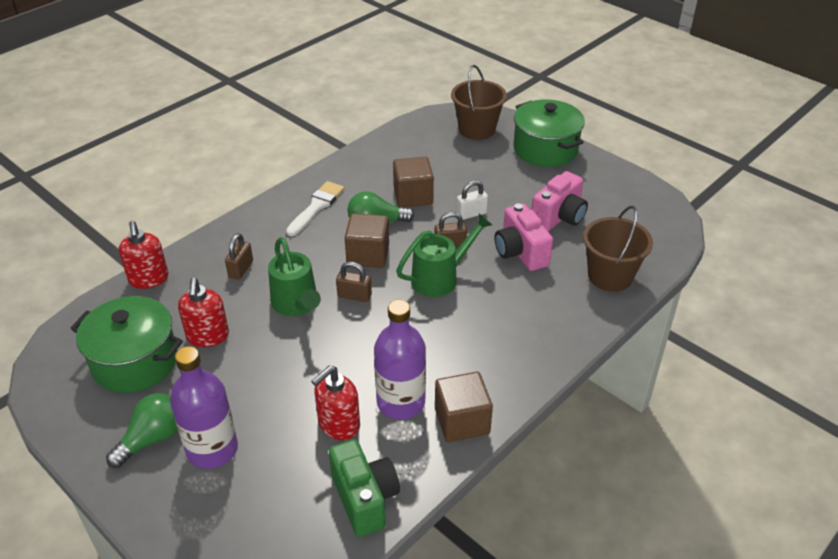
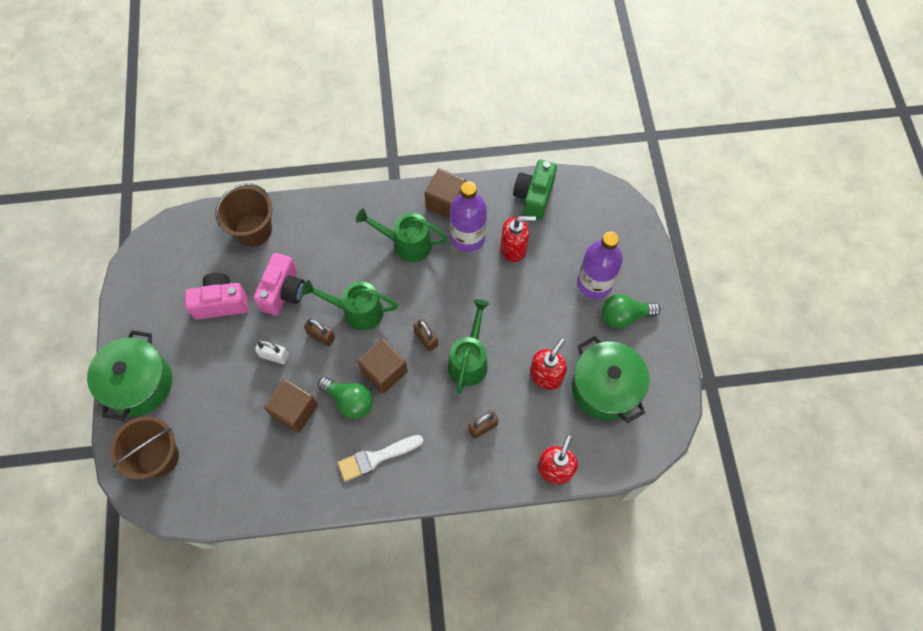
camera: 140 degrees left, 25 degrees up
none -> green watering can [356,209,447,262]

